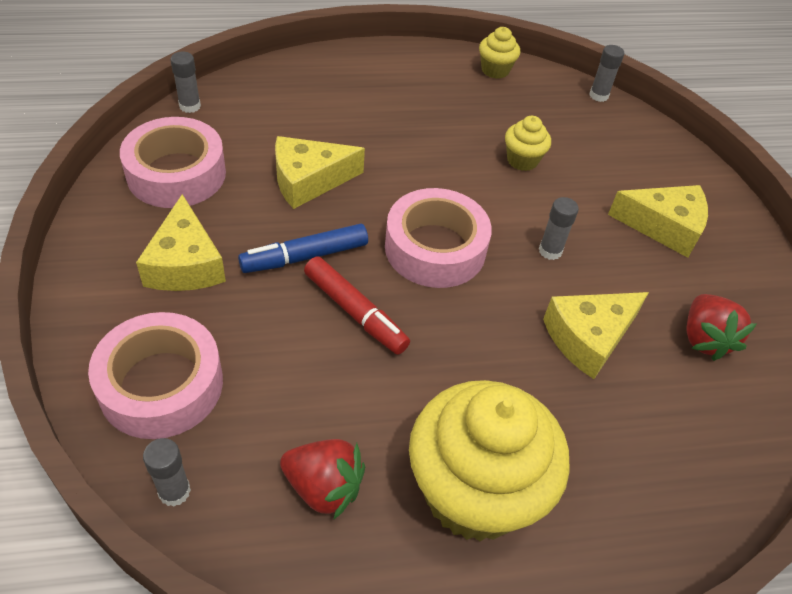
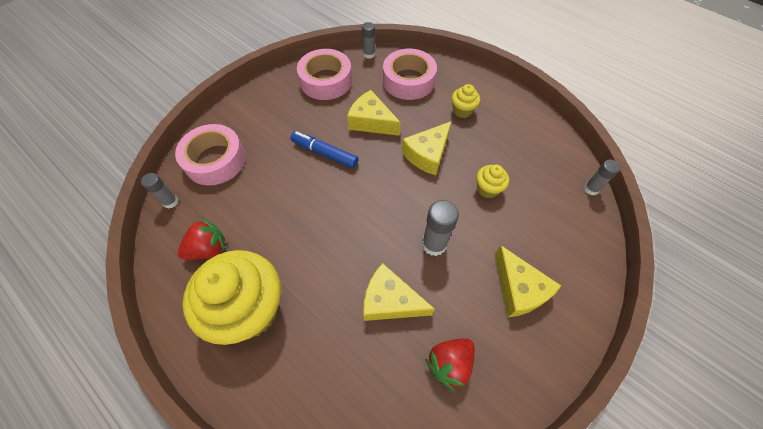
camera: 55 degrees right, 10 degrees up
yellow cheese [136,194,226,291] -> yellow cheese moved to [402,121,452,175]
red strawberry [280,439,365,520] -> red strawberry turned 105 degrees counterclockwise [178,218,225,260]
red marker [304,256,410,355] -> none
pink tape [385,188,492,288] -> pink tape moved to [383,49,437,100]
yellow cupcake [479,27,520,79] -> yellow cupcake moved to [451,84,480,118]
grey glue stick [539,197,579,260] -> grey glue stick [422,200,459,256], size x1.57

